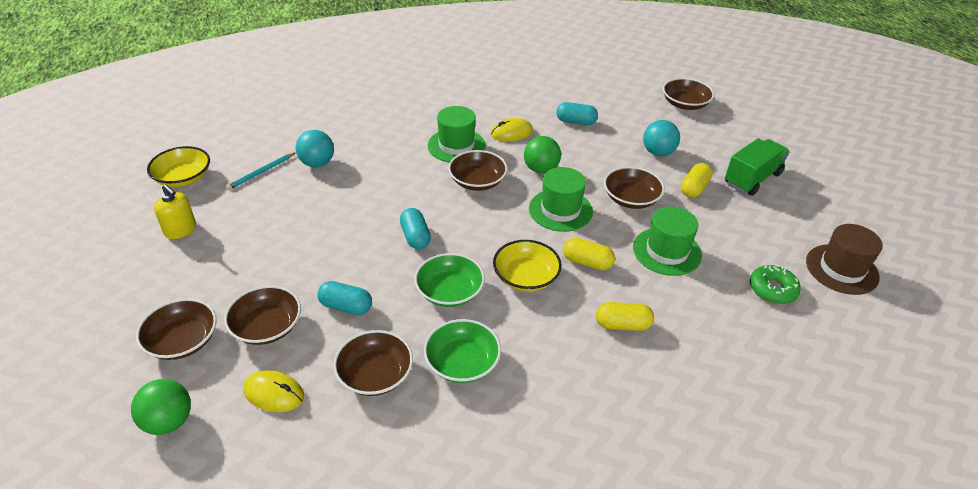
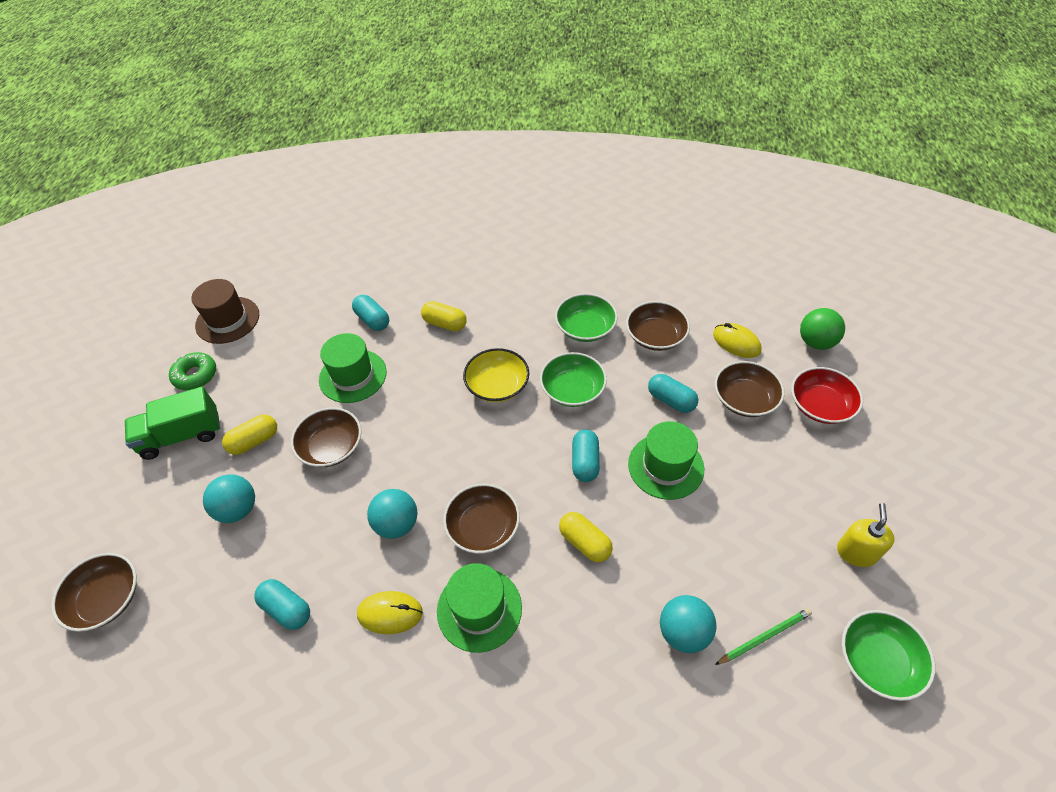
camera: 155 degrees left, 10 degrees up
brown bowl [136,298,217,360] -> red bowl [791,367,863,424]
yellow bowl [147,146,210,187] -> green bowl [842,610,935,701]
yellow soap dispenser [154,184,196,239] -> yellow soap dispenser turned 45 degrees clockwise [837,503,895,567]
turquoise pencil [226,152,296,190] -> green pencil [715,608,812,665]
green ball [524,136,561,174] -> turquoise ball [367,489,417,539]
green hat [529,167,593,232] -> green hat moved to [628,421,704,500]
yellow capsule [563,238,615,270] -> yellow capsule moved to [559,512,613,562]
green donut [750,265,801,304] -> green donut moved to [169,352,216,390]
none -> turquoise capsule [352,295,389,331]

